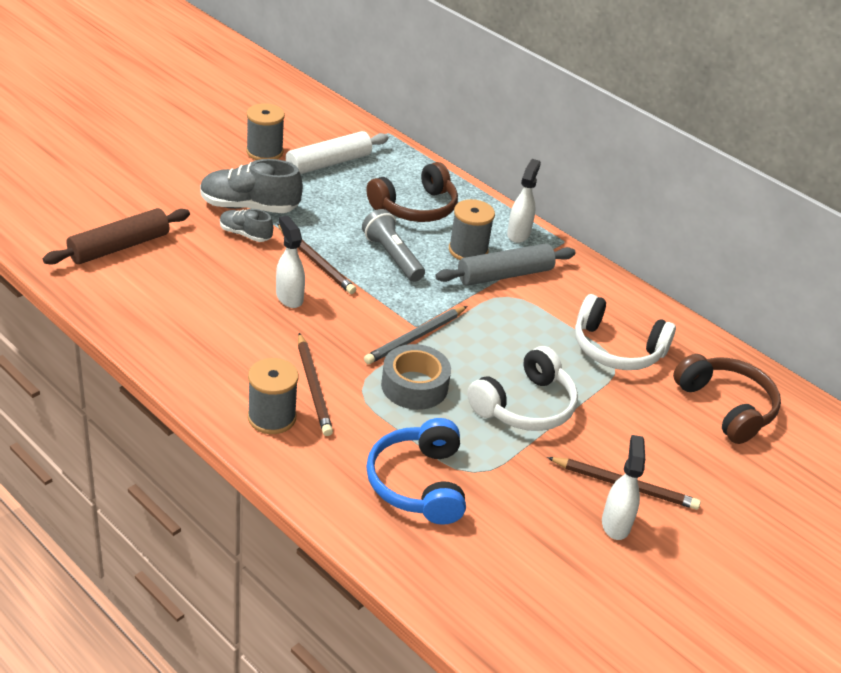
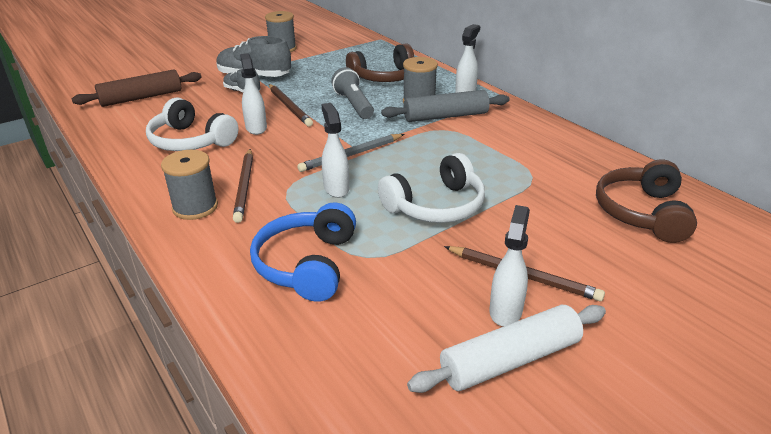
camera: 15 degrees right, 5 degrees down
white rolling pin [286,131,389,174] -> white rolling pin moved to [407,305,606,393]
grey tape [381,344,451,410] -> white spray bottle [321,103,349,198]
white headphones [575,294,676,370] -> white headphones moved to [146,98,239,151]
brown headphones [673,354,781,444] -> brown headphones turned 150 degrees counterclockwise [596,159,697,243]

